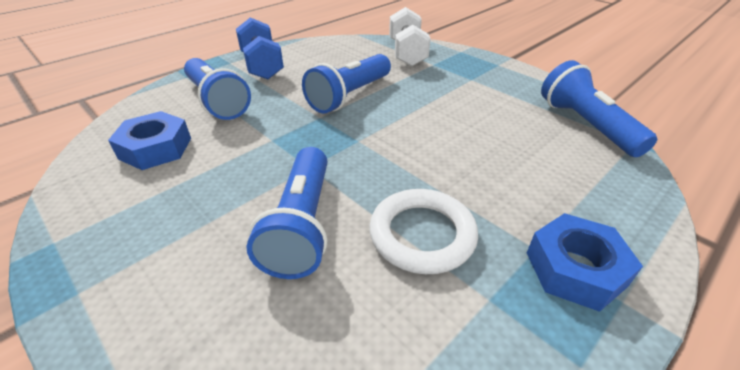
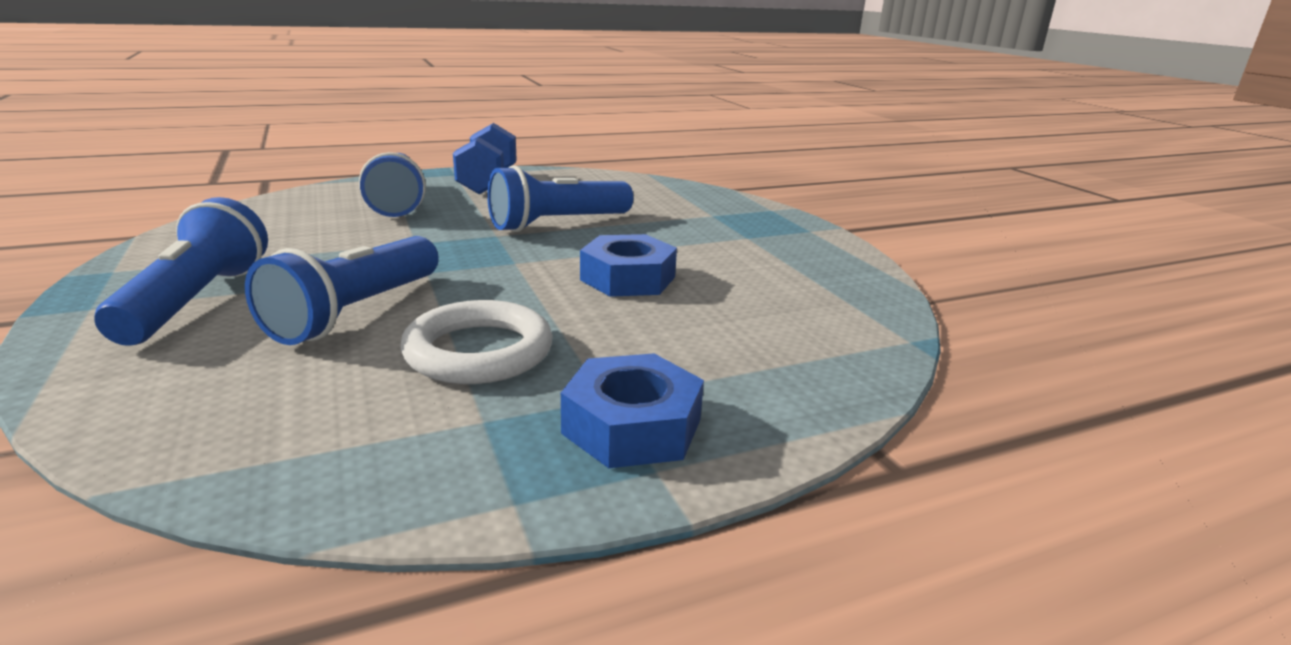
camera: 20 degrees right, 15 degrees down
blue nut [108,111,191,170] -> blue nut moved to [580,234,677,297]
white dumbbell [389,7,431,67] -> none
blue flashlight [541,60,657,157] -> blue flashlight moved to [94,197,268,346]

